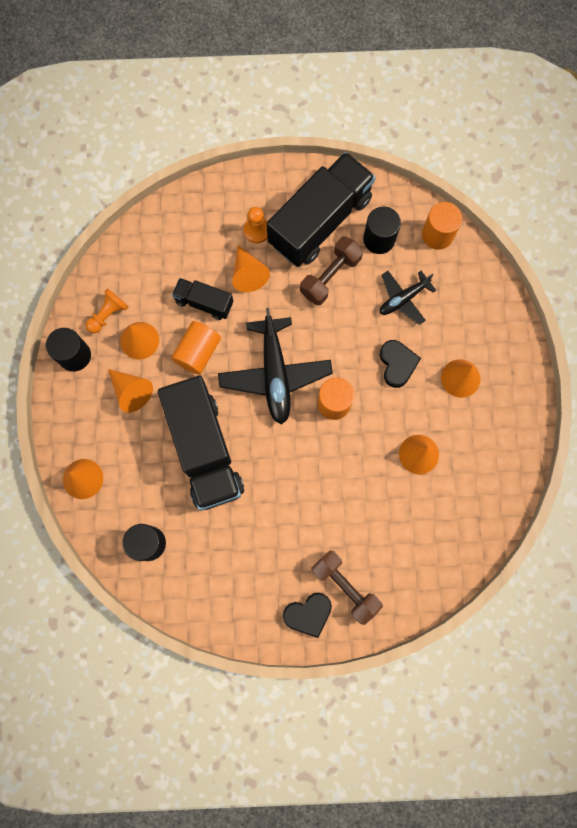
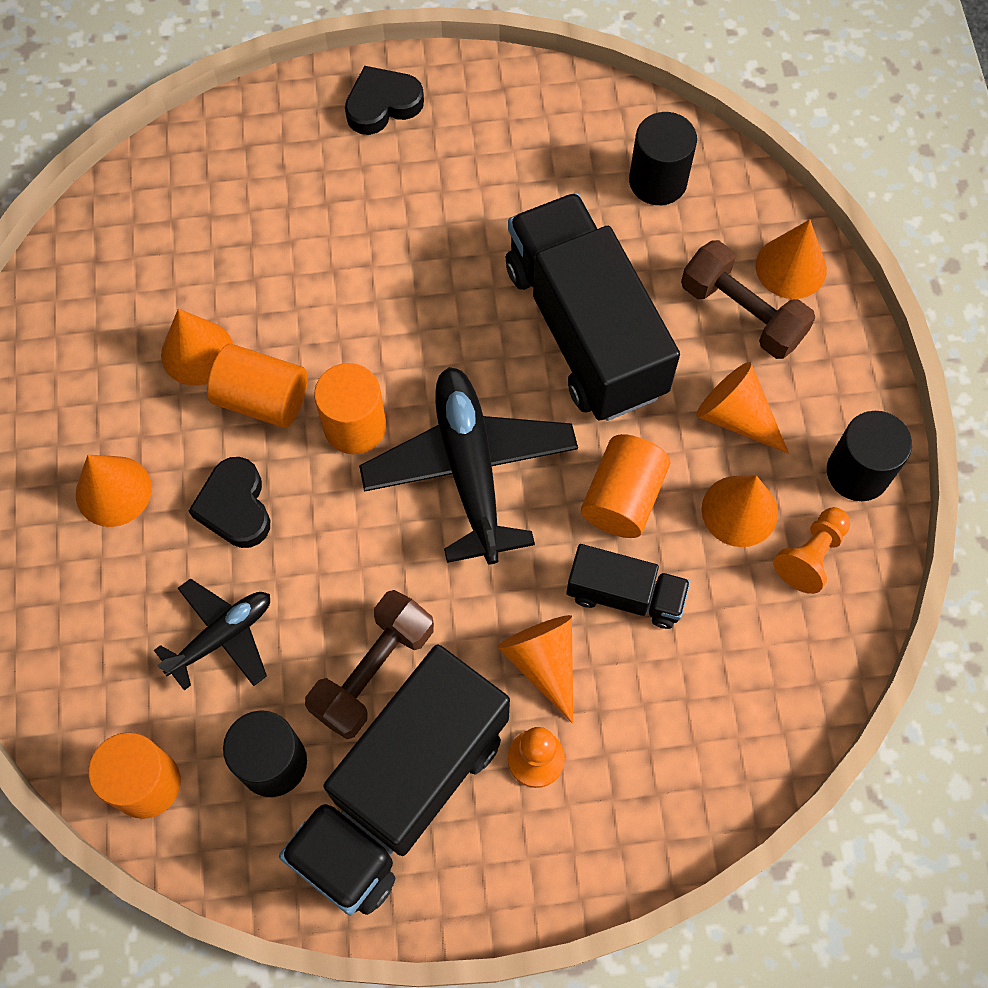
camera: 175 degrees right, 10 degrees down
brown dumbbell [312,550,383,625] -> brown dumbbell moved to [681,240,815,359]
none -> orange cylinder [207,344,307,428]

